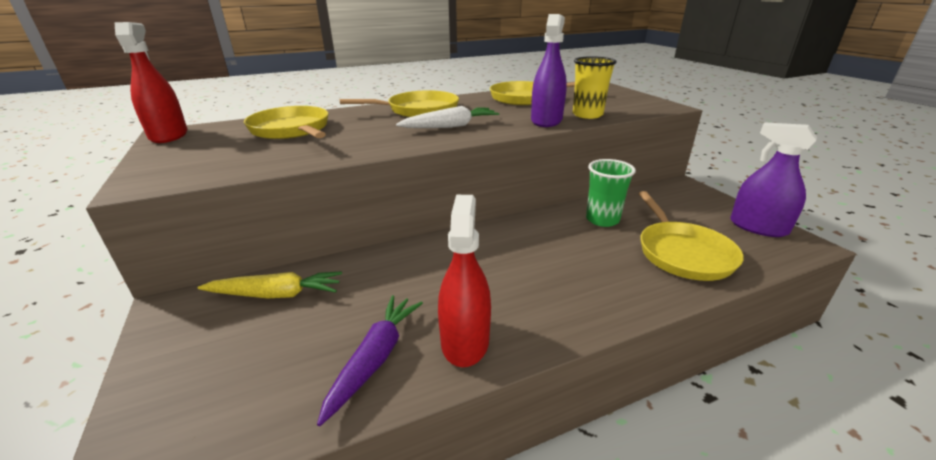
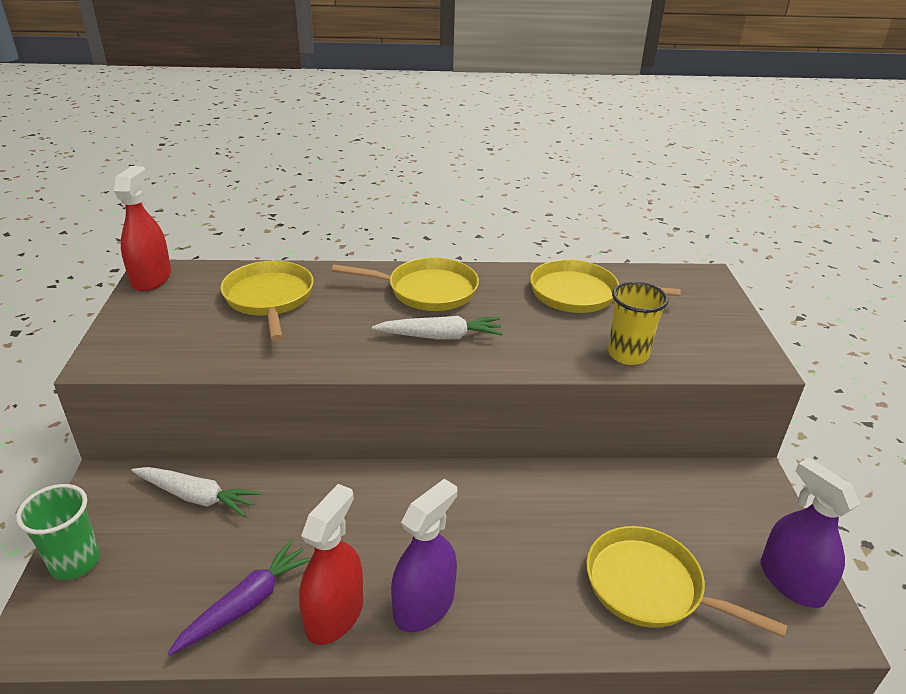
camera: 20 degrees right, 5 degrees up
yellow carrot [198,271,342,298] -> white carrot [131,467,261,517]
purple spray bottle [531,14,567,127] -> purple spray bottle moved to [391,479,457,632]
green cup [586,159,636,227] -> green cup moved to [16,484,100,580]
yellow pan [638,191,744,281] -> yellow pan turned 105 degrees clockwise [586,526,787,637]

